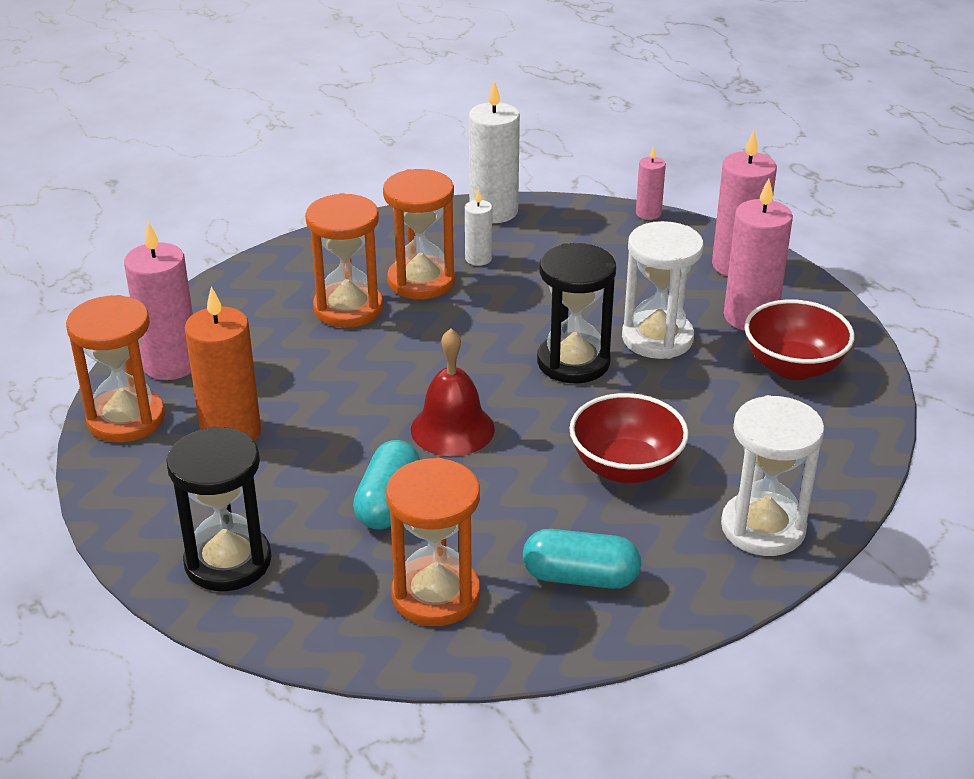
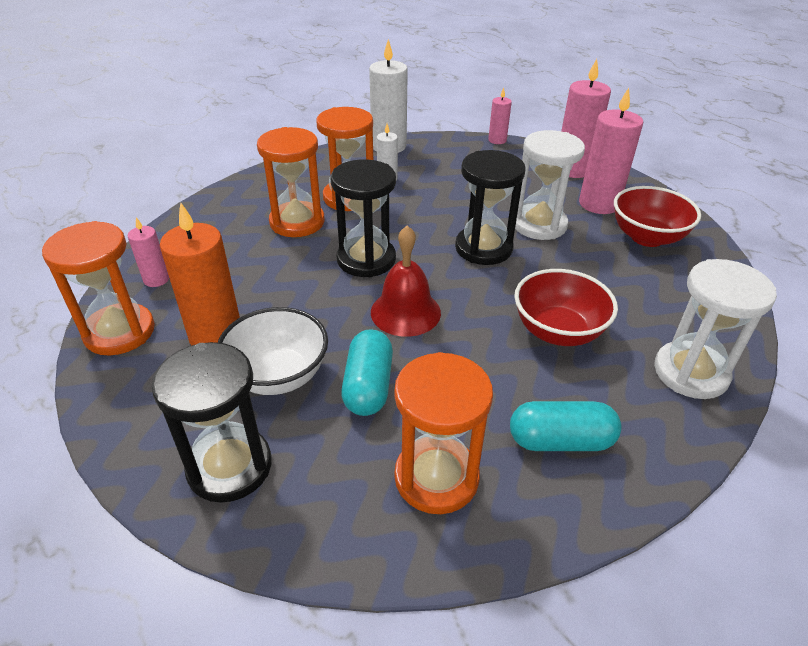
camera: 10 degrees left, 5 degrees up
pink candle [124,222,193,380] -> pink candle [128,217,169,287], size x0.53
none -> white bowl [218,307,328,395]
none -> black hourglass [331,159,396,277]

